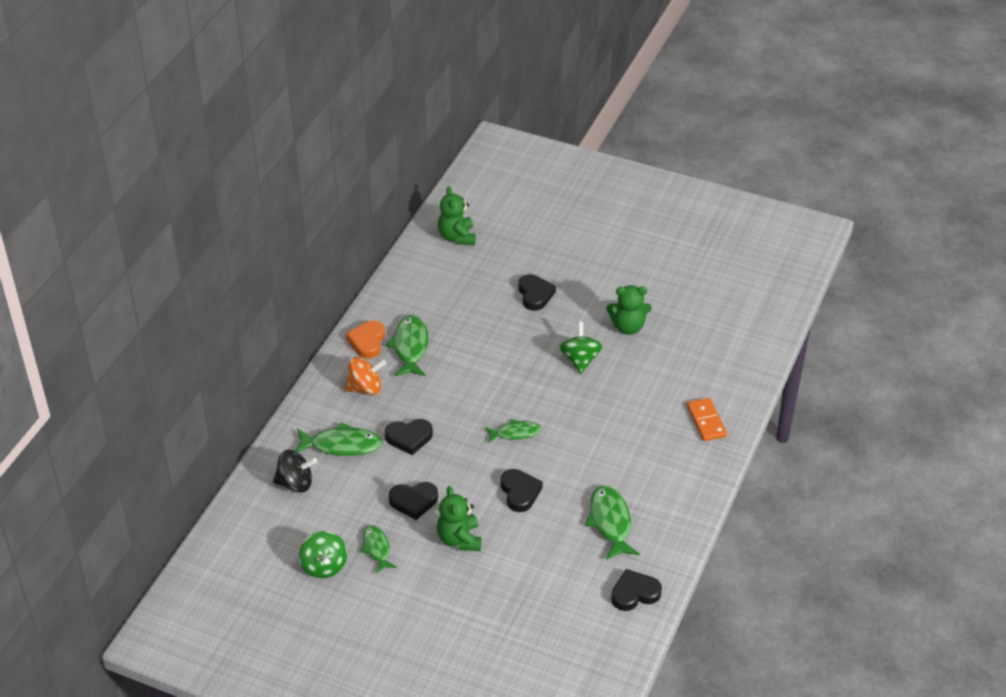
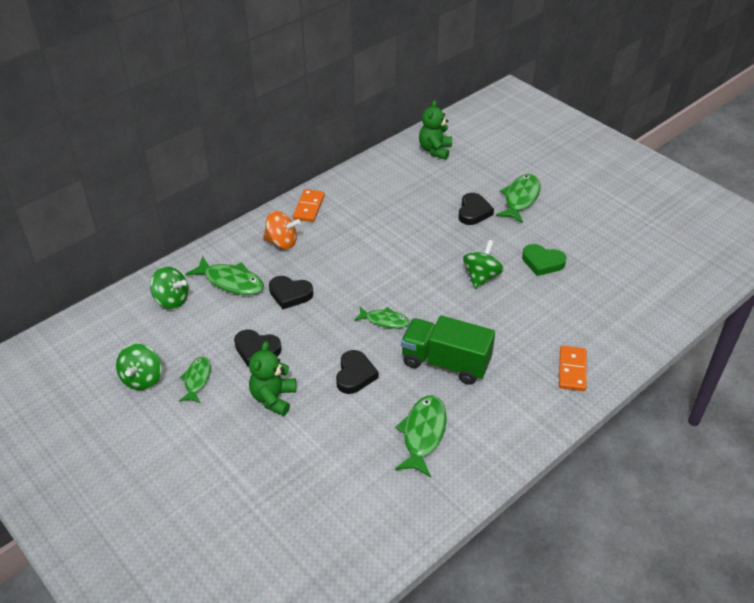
camera: 25 degrees right, 0 degrees up
black spinning top [273,450,317,493] -> green spinning top [150,266,188,309]
orange heart [346,321,385,359] -> orange domino [293,189,325,222]
green fish [386,315,429,376] -> green fish moved to [496,174,541,223]
green teddy bear [606,285,652,335] -> green heart [522,244,566,276]
black heart [611,569,662,611] -> none
none -> green truck [401,315,495,385]

